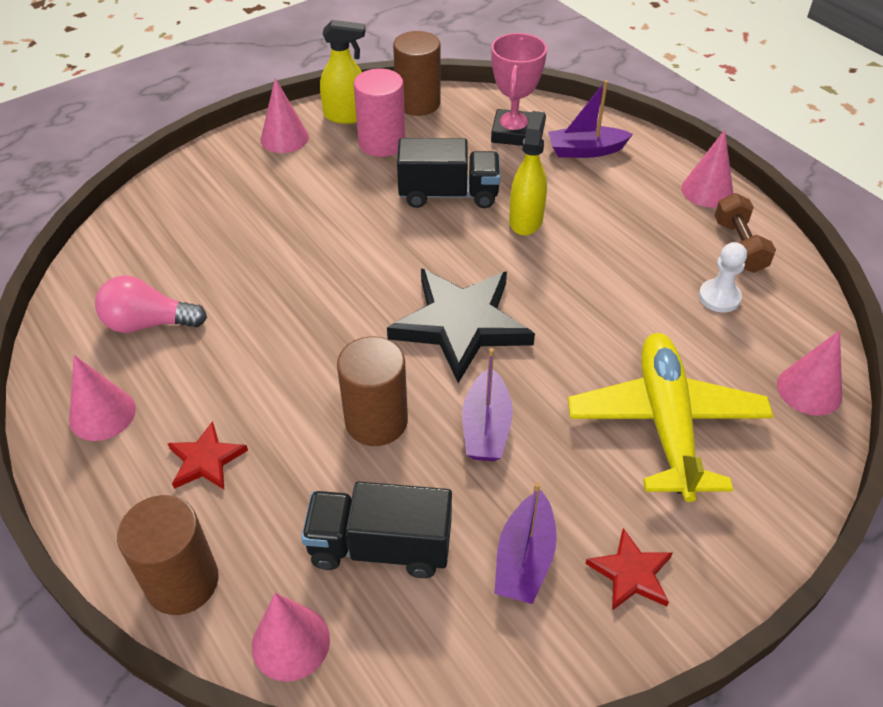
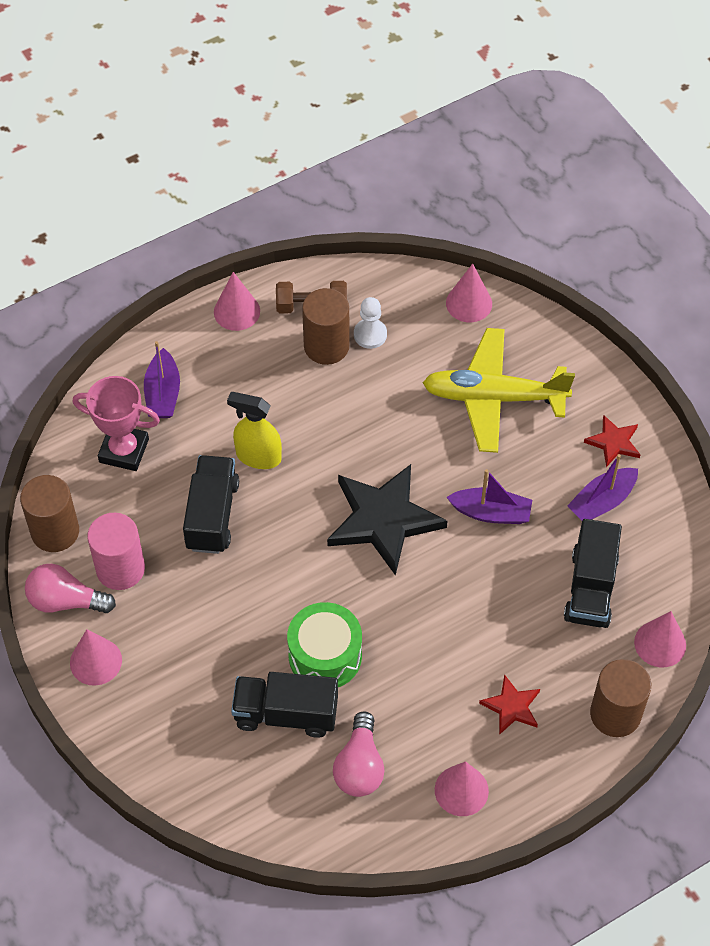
camera: 85 degrees left, 10 degrees up
yellow spray bottle [320,20,365,124] -> pink light bulb [25,564,116,613]
brown cylinder [337,336,408,446] -> brown cylinder moved to [302,288,349,365]
purple boat [494,482,557,604] -> purple boat turned 120 degrees clockwise [567,454,638,520]
none -> black truck [231,672,338,738]
none -> green drum [287,602,362,687]

